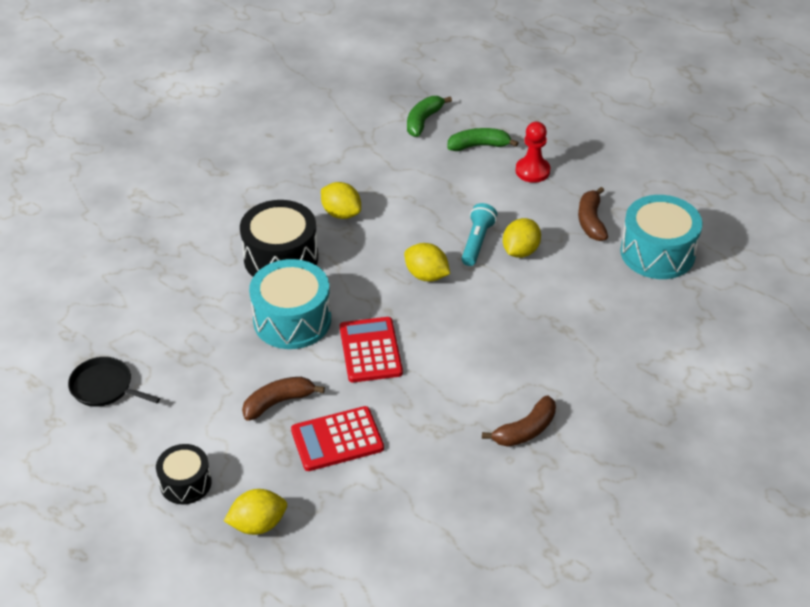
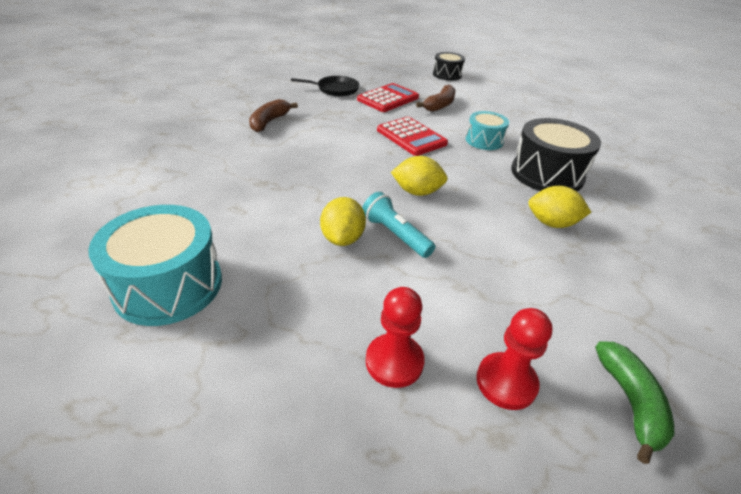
camera: 150 degrees right, 5 degrees down
black pan [68,357,160,407] -> black pan moved to [291,76,359,96]
yellow lemon [224,489,287,535] -> none
turquoise drum [249,259,331,349] -> turquoise drum [466,111,509,150], size x0.59
green banana [447,128,518,151] -> red pawn [476,308,552,410]
turquoise flashlight [462,203,497,266] -> turquoise flashlight turned 150 degrees clockwise [362,192,435,258]
brown banana [578,187,608,241] -> none

